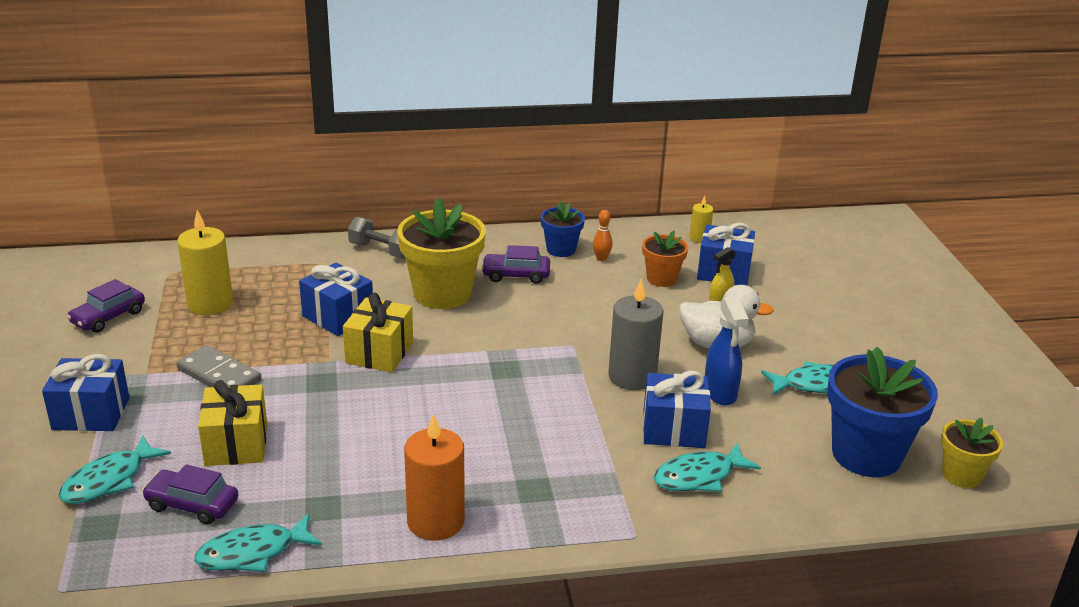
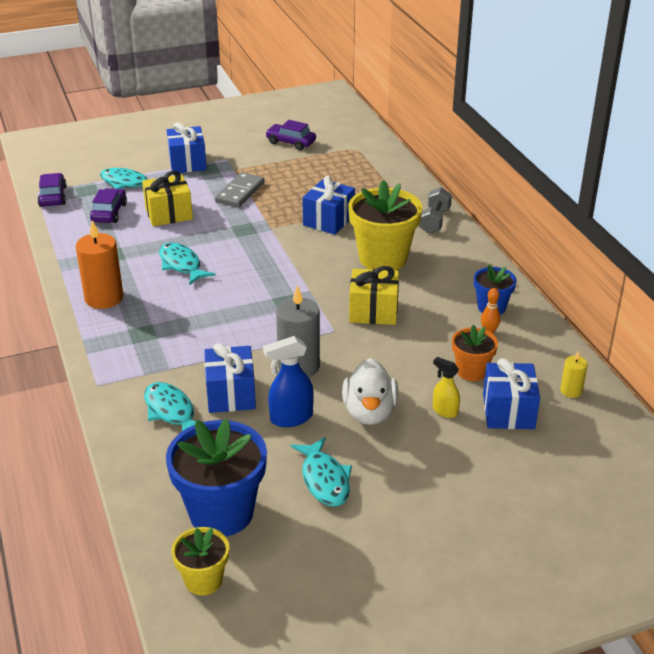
camera: 80 degrees right, 5 degrees up
yellow candle [177,210,233,315] -> none
turquoise fish [194,514,322,572] -> turquoise fish moved to [159,242,215,285]
yellow gift [343,293,413,372] -> yellow gift moved to [349,266,399,325]
purple car [481,245,550,284] -> purple car moved to [38,173,67,207]

